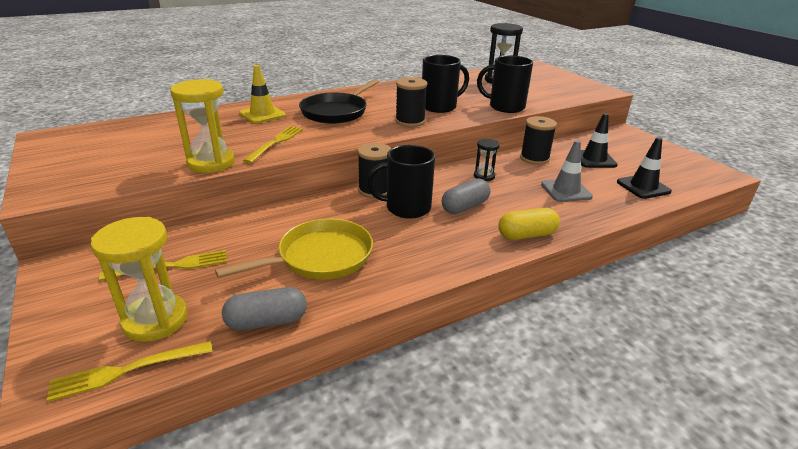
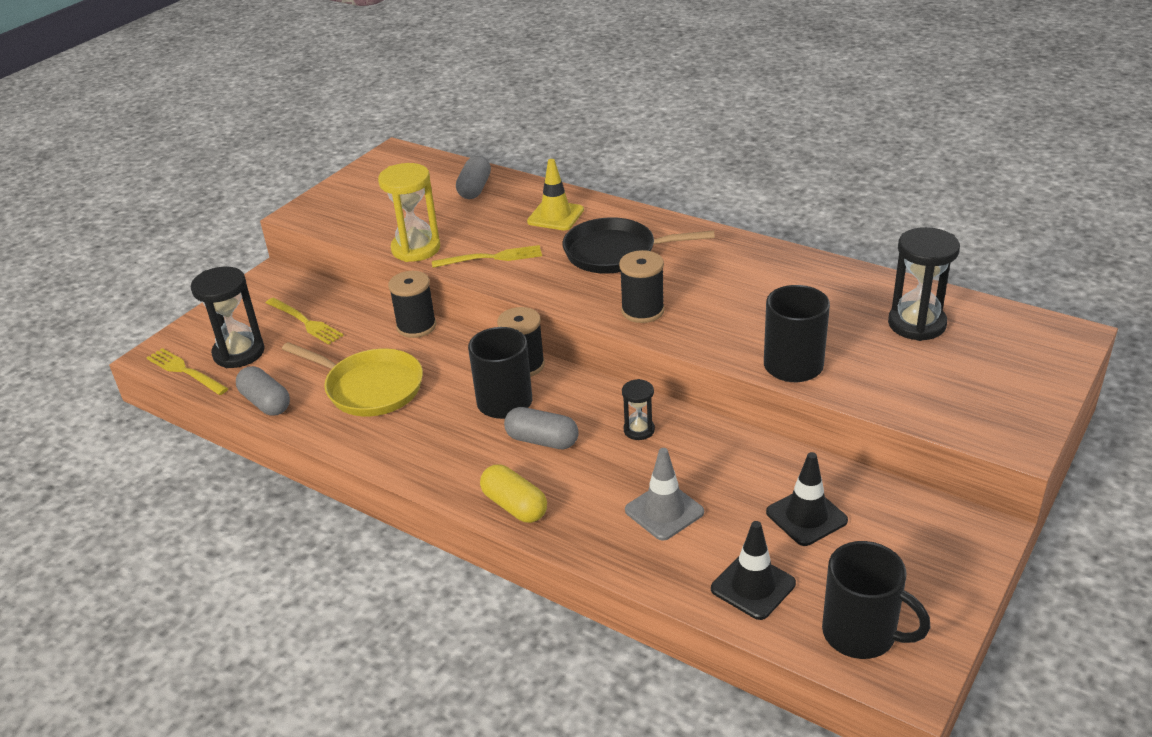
camera: 65 degrees right, 5 degrees up
yellow hourglass [91,217,188,342] -> black hourglass [191,267,265,368]
black mug [422,55,469,113] -> black mug moved to [822,541,931,659]
black spool [520,116,557,165] -> black spool moved to [388,271,436,338]
none -> grey capsule [456,156,491,199]

